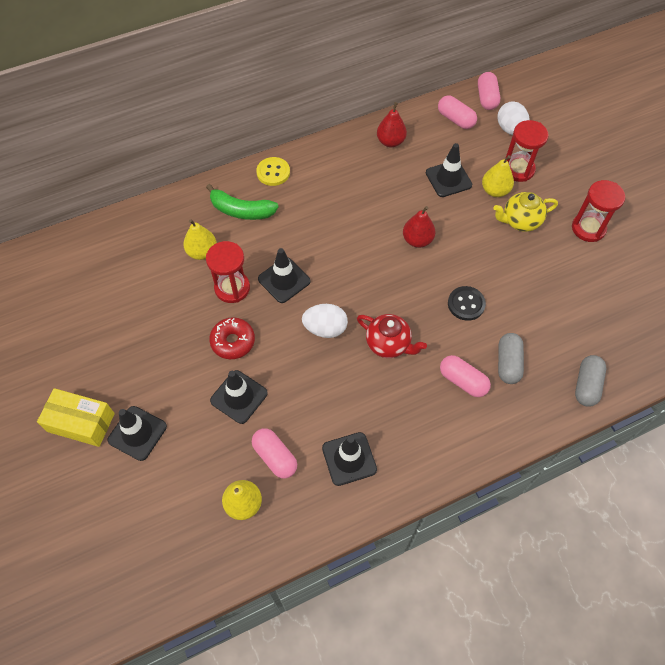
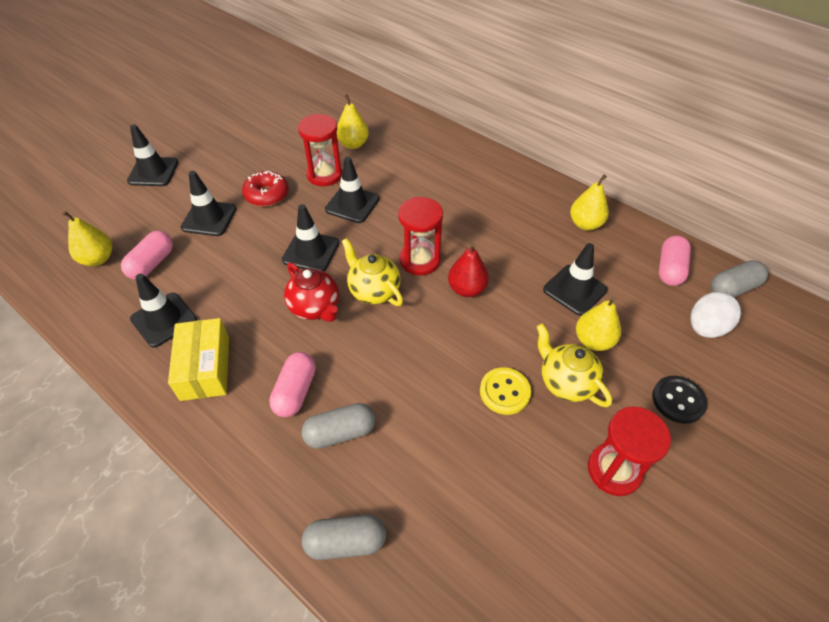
camera: 65 degrees right, 10 degrees down
yellow box [37,388,115,447] -> yellow box moved to [168,318,229,401]
green banana [206,184,279,220] -> none
yellow button [256,157,290,186] -> yellow button moved to [480,367,531,415]
white egg [302,304,348,338] -> black traffic cone [282,204,339,271]
red teapot [357,314,427,358] -> red teapot turned 45 degrees counterclockwise [284,262,339,322]
red pear [377,102,407,147] -> yellow pear [570,175,609,231]
black button [448,286,486,321] -> black button moved to [652,376,707,424]
pink capsule [478,72,500,110] -> grey capsule [711,260,768,298]
red hourglass [506,120,549,182] -> red hourglass moved to [398,197,443,275]
none -> yellow teapot [342,238,403,306]

